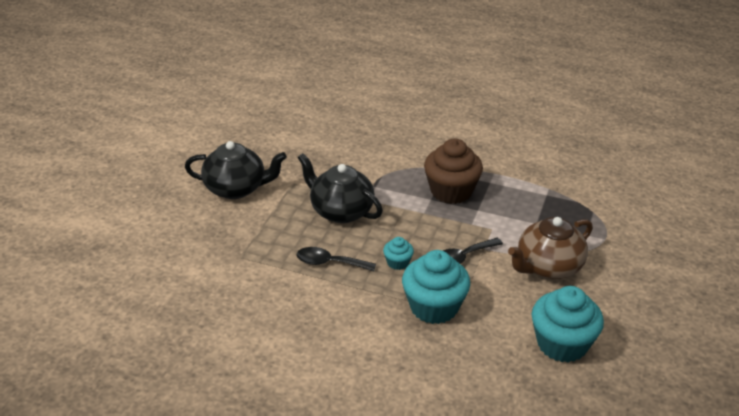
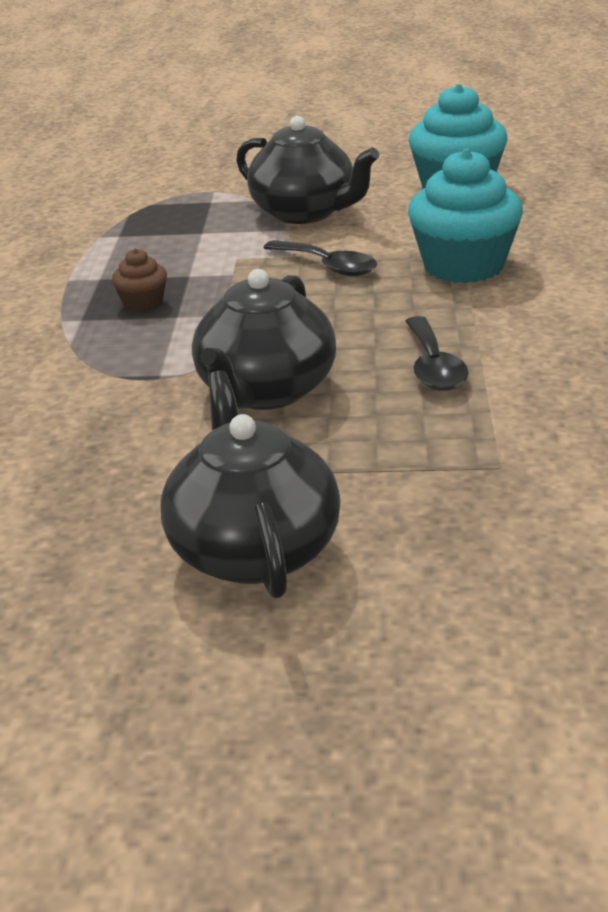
camera: 105 degrees left, 5 degrees down
turquoise cupcake [383,237,414,270] -> none
brown cupcake [424,139,483,204] -> brown cupcake [112,249,167,312], size x0.48
brown teapot [508,217,593,279] -> black teapot [236,116,379,224]

